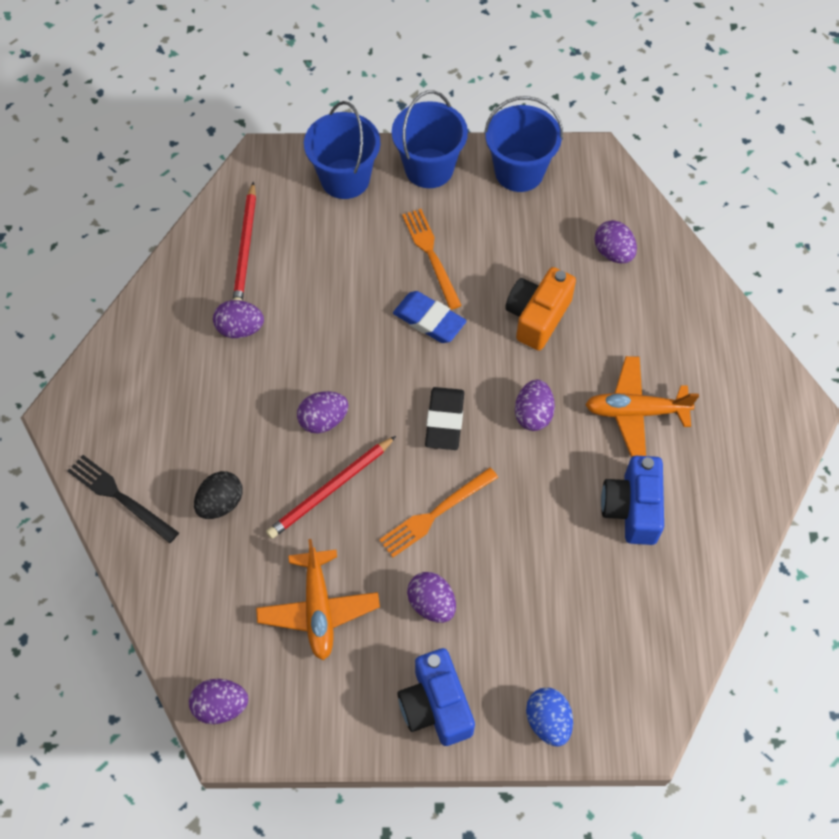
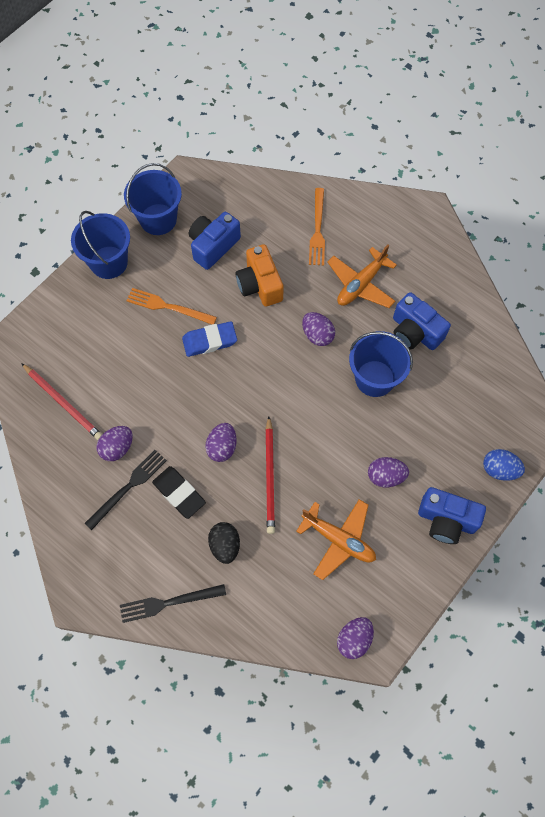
camera: 50 degrees left, 5 degrees up
blue bucket [304,101,380,199] -> blue bucket moved to [349,331,413,397]
orange fork [379,467,498,557] -> orange fork moved to [309,188,325,265]
black eraser [425,387,464,450] -> black eraser moved to [152,466,206,519]
purple egg [594,220,637,263] -> none
none -> black fork [84,450,167,530]
none -> blue camera [189,212,241,270]

